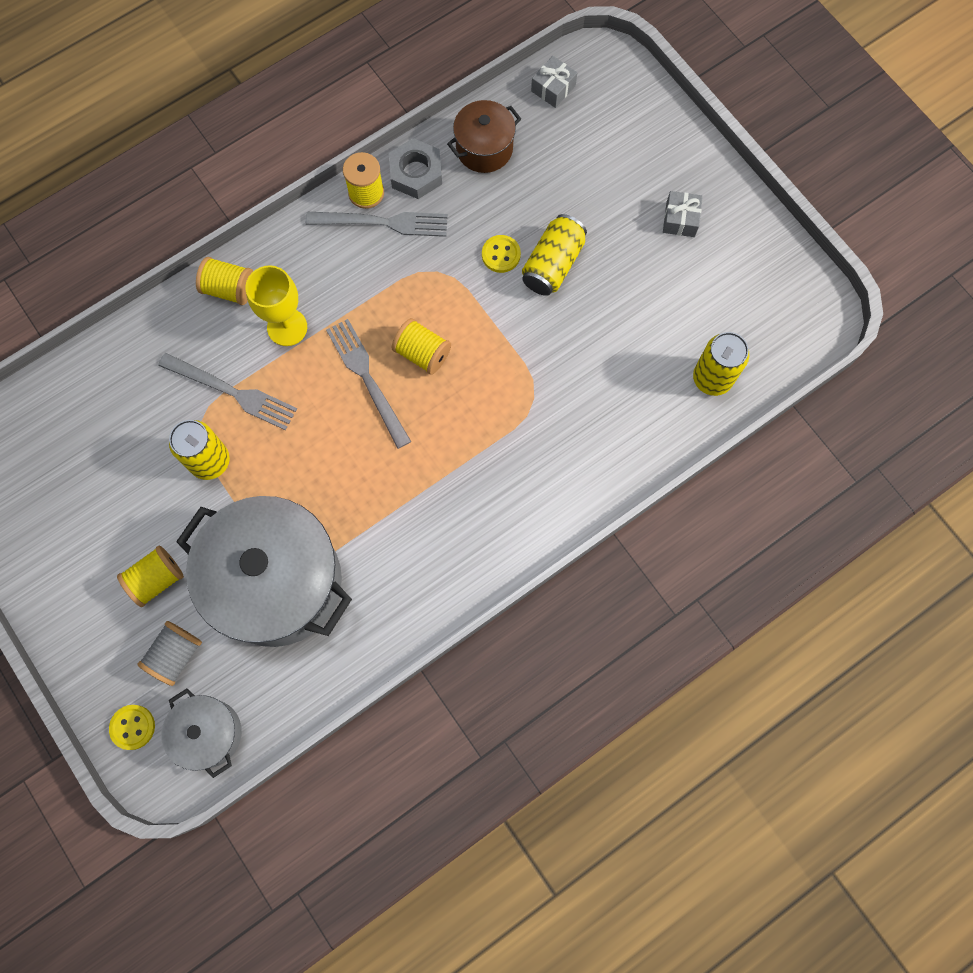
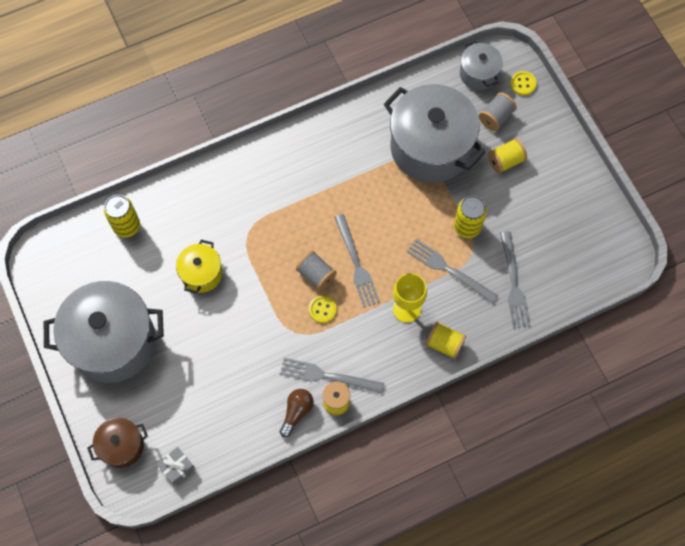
camera: 170 degrees left, 5 degrees down
grey nut [389,138,442,199] -> brown light bulb [280,389,314,438]
yellow spool [392,318,451,375] -> grey spool [296,251,337,291]
brown pot [447,100,521,173] -> brown pot moved to [87,418,148,468]
yellow button [482,235,521,273] -> yellow button moved to [309,295,337,323]
yellow can [522,214,587,296] -> none
grey gift [663,191,703,237] -> grey pot [44,281,164,383]
none -> yellow pot [176,240,222,294]
none -> grey fork [500,232,531,328]

